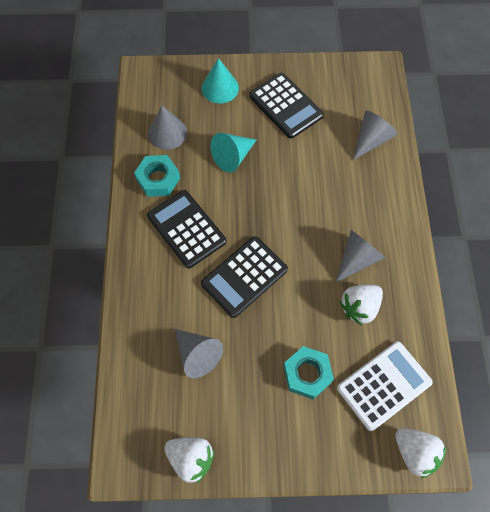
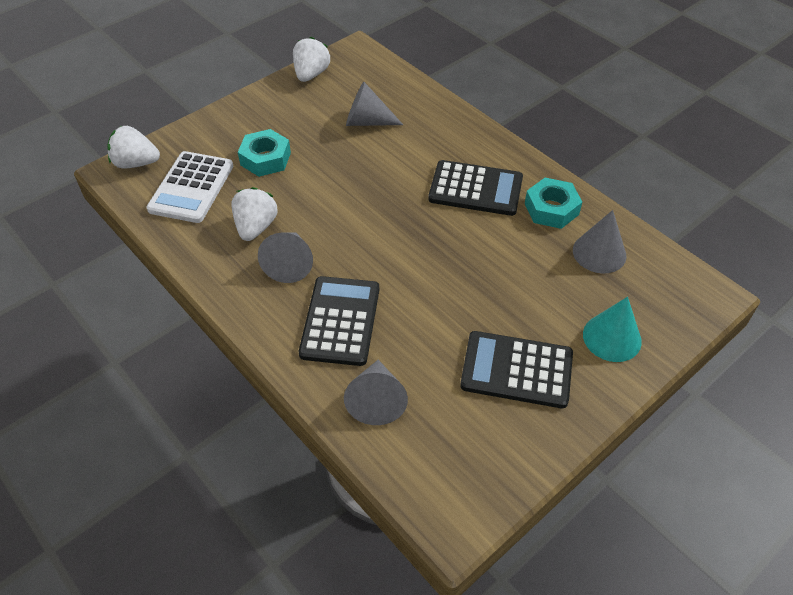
camera: 140 degrees right, 15 degrees down
white strawberry [164,437,214,483] -> white strawberry turned 120 degrees clockwise [293,37,330,82]
black calculator [201,236,288,318] -> black calculator moved to [299,276,379,366]
turquoise cone [211,133,256,173] -> none

